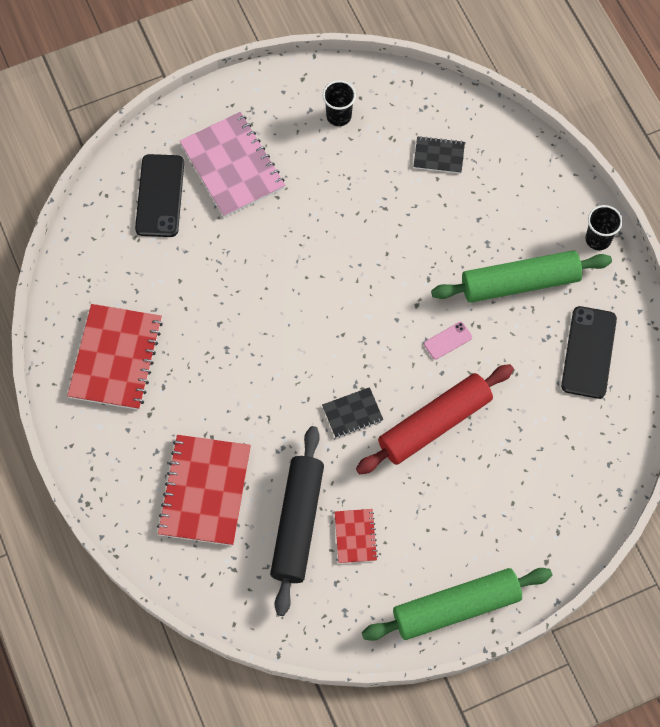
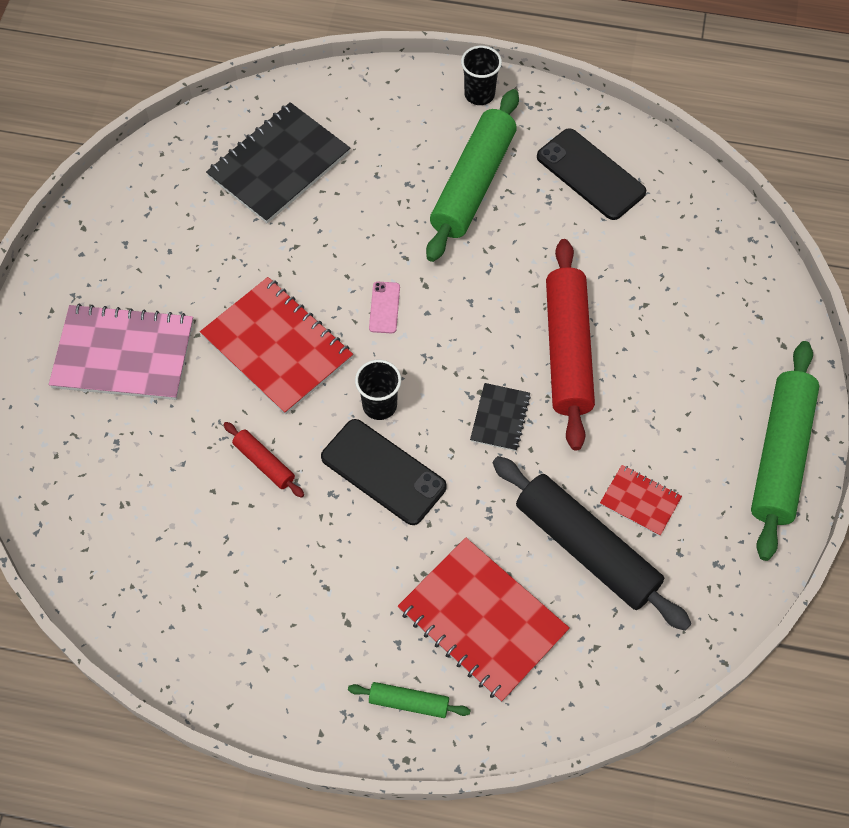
camera: 55 degrees left, 5 degrees down
red notebook [67,304,163,410] -> red notebook moved to [200,277,353,415]
black phone [135,154,184,237] -> black phone moved to [321,419,447,525]
black cup [323,80,356,126] -> black cup moved to [355,360,401,420]
black notebook [413,136,465,173] -> black notebook [206,102,350,223], size x1.99
pink phone [424,322,472,360] -> pink phone moved to [369,282,400,333]
none -> red rolling pin [223,422,304,498]
none -> green rolling pin [348,682,470,718]

